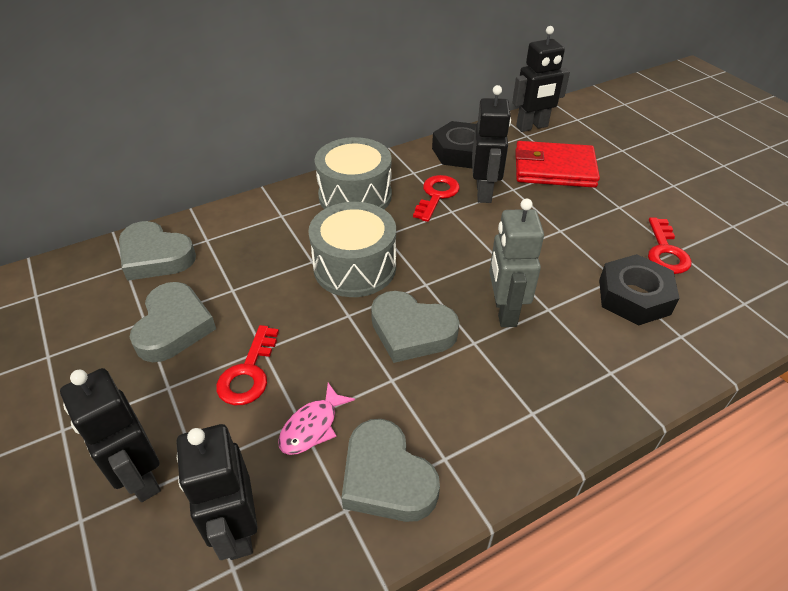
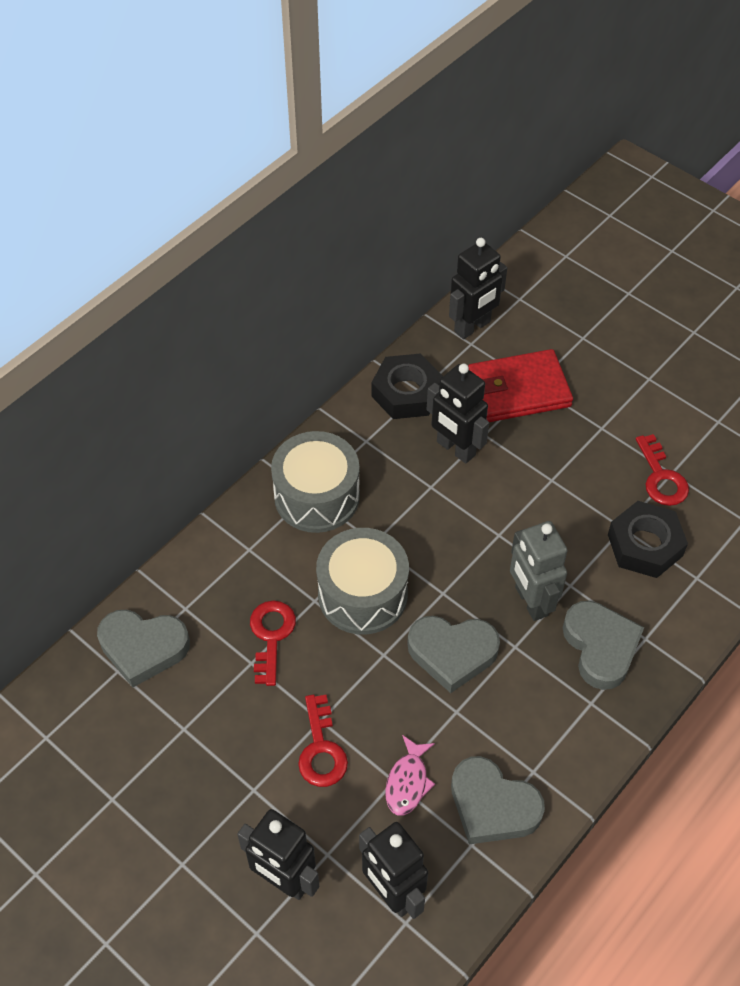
camera: 20 degrees left, 10 degrees up
grey heart [129,282,216,362] -> grey heart moved to [563,601,644,690]
red key [413,175,460,222] -> red key moved to [250,601,296,686]
black robot [472,85,511,203] -> black robot turned 150 degrees clockwise [427,364,489,463]

